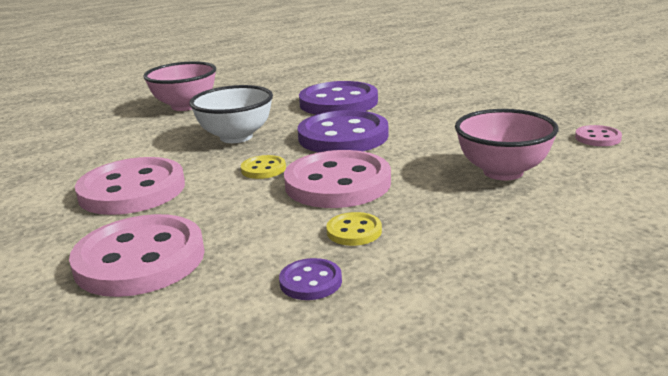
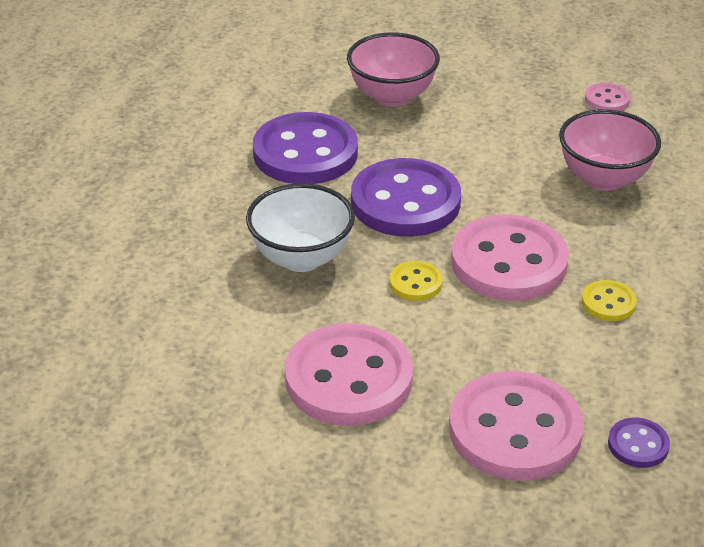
camera: 50 degrees left, 15 degrees up
pink bowl [143,61,216,111] -> pink bowl moved to [347,32,440,107]
purple button [279,258,342,300] -> purple button moved to [608,418,670,468]

